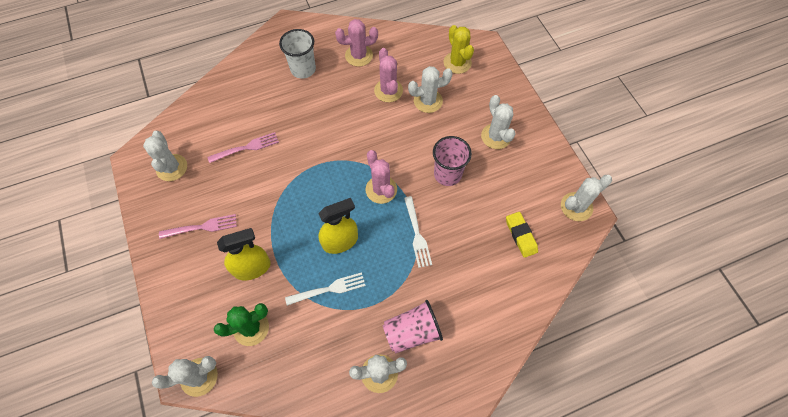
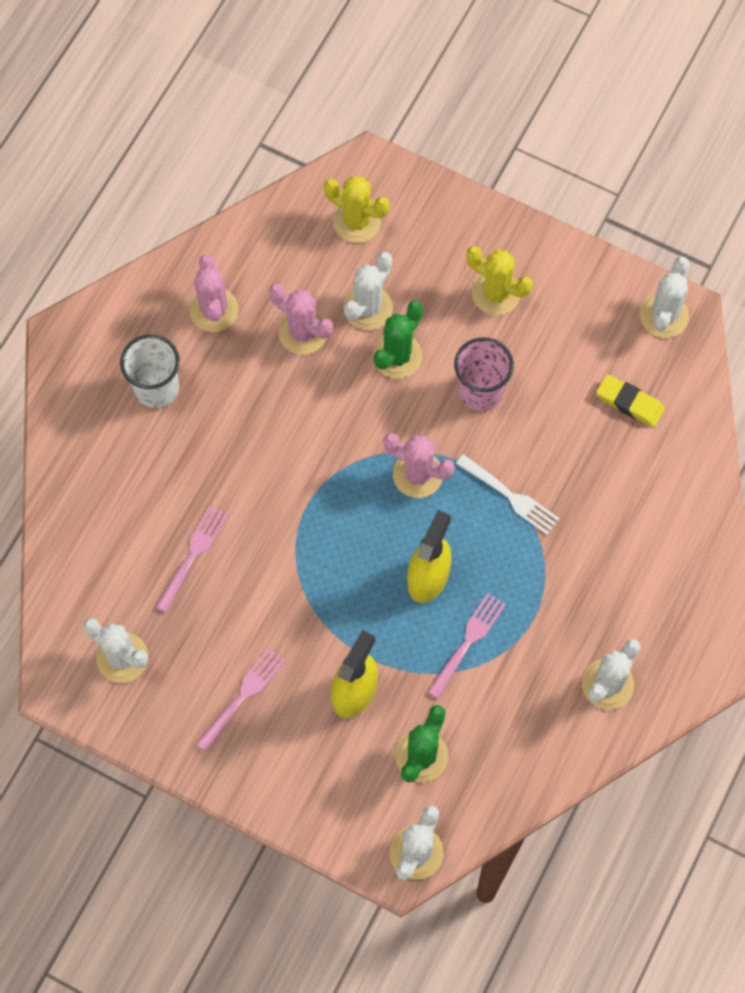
camera: 40 degrees left, 5 degrees up
white fork [285,272,366,306] -> pink fork [427,593,506,699]
pink cactus [335,19,378,67] -> pink cactus turned 45 degrees counterclockwise [190,255,239,332]
pink cup [383,300,443,353] -> none
white cactus [481,95,516,149] -> yellow cactus [466,246,533,315]
none -> green cactus [373,301,423,379]

